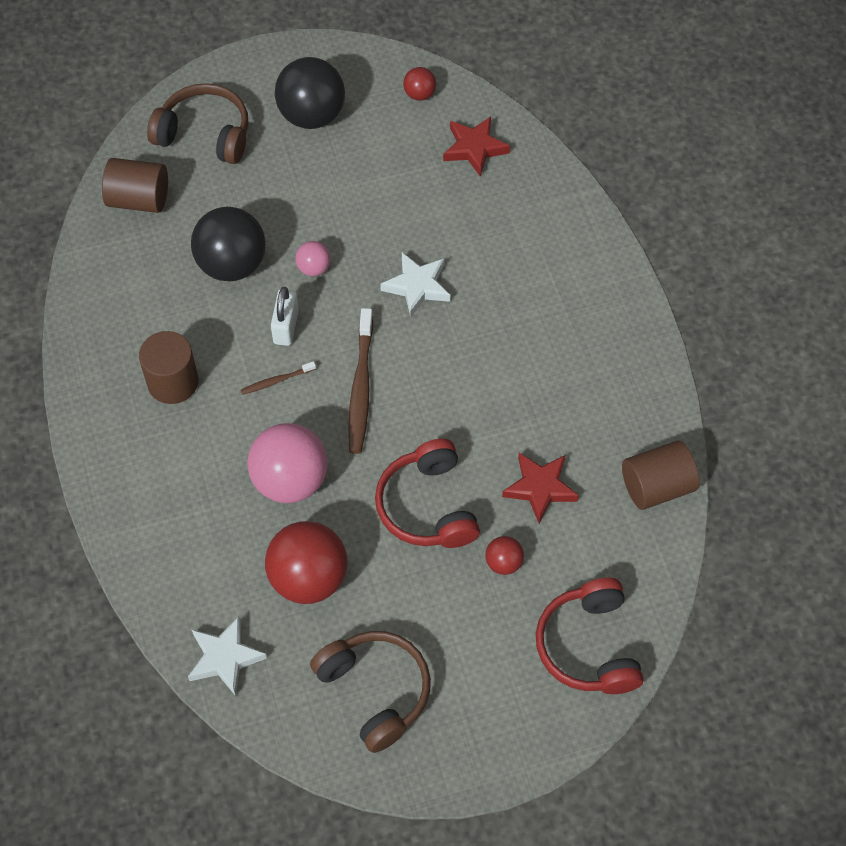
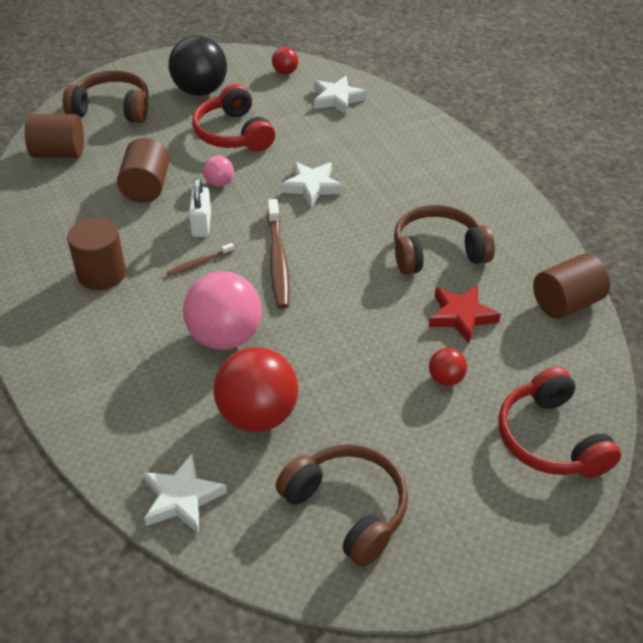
camera: 10 degrees left, 15 degrees down
black ball [191,207,266,281] -> brown cylinder [117,138,169,203]
red headphones [375,439,480,548] -> red headphones moved to [192,84,275,152]
red star [443,117,510,177] -> white star [314,76,367,115]
none -> brown headphones [394,205,495,274]

